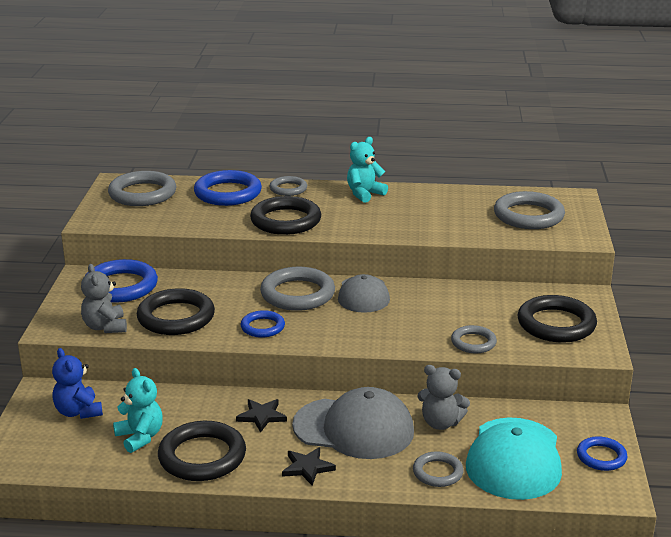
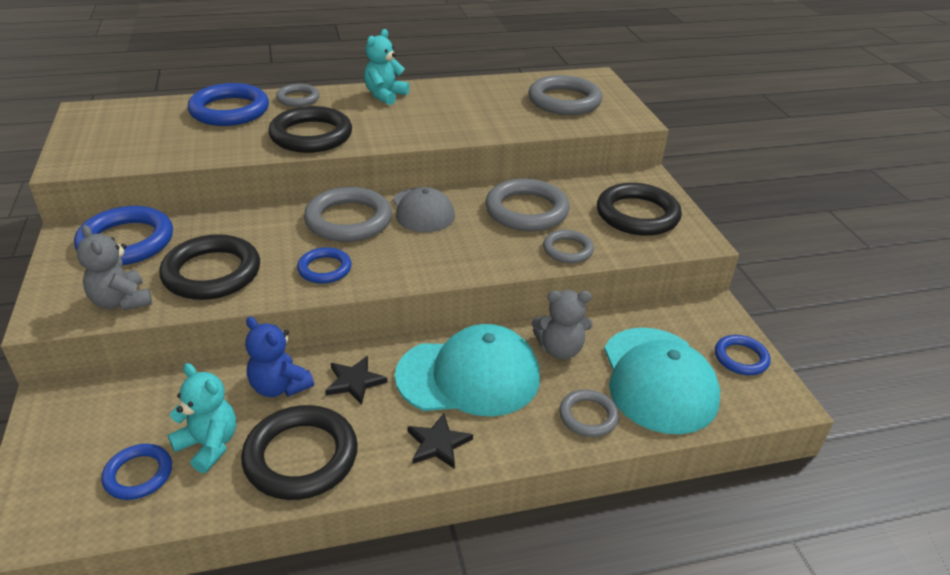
camera: 20 degrees left, 10 degrees up
blue teddy bear [52,348,103,419] -> blue teddy bear moved to [245,317,314,397]
grey ring [108,171,176,206] -> grey ring moved to [485,179,570,231]
grey cap [292,387,414,459] -> turquoise cap [395,324,540,417]
none -> blue ring [101,444,172,500]

